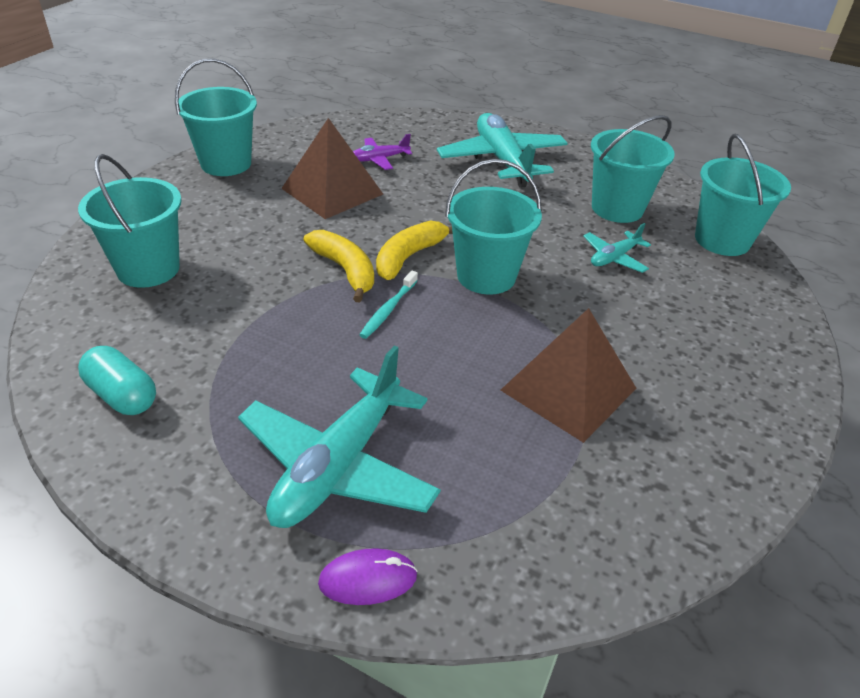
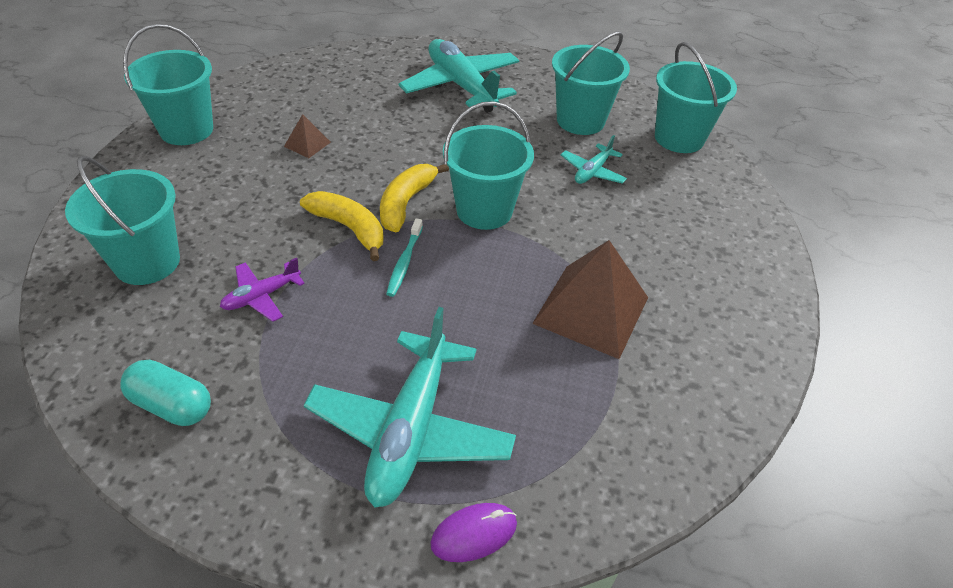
camera: 15 degrees left, 5 degrees up
brown pyramid [281,118,383,219] -> brown pyramid [284,114,331,158], size x0.45
purple plane [353,134,412,170] -> purple plane moved to [220,258,305,322]

